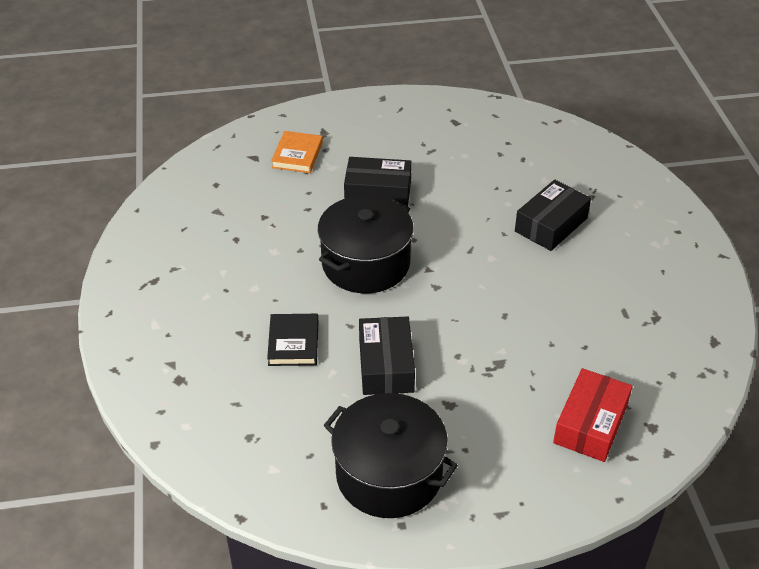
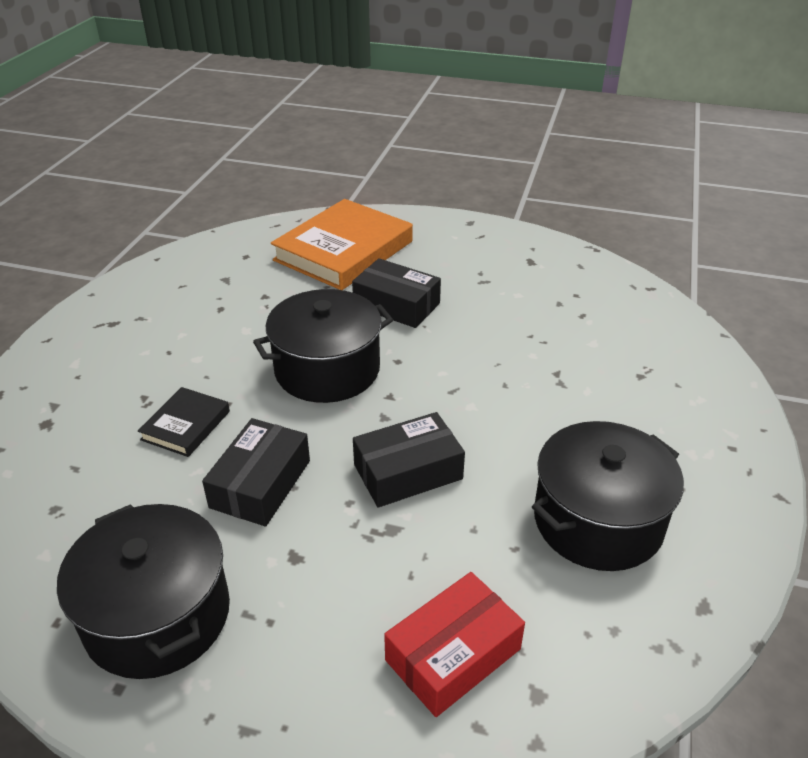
camera: 25 degrees right, 5 degrees down
orange book [271,131,323,173] -> orange book [271,199,413,290], size x2.06
black box [515,180,591,251] -> black box moved to [353,412,465,507]
none -> black pot [532,421,684,571]

